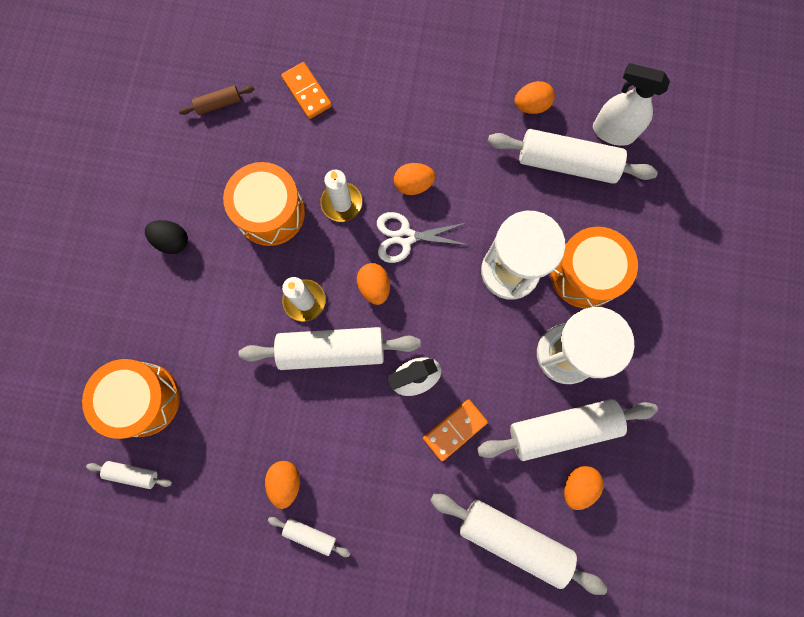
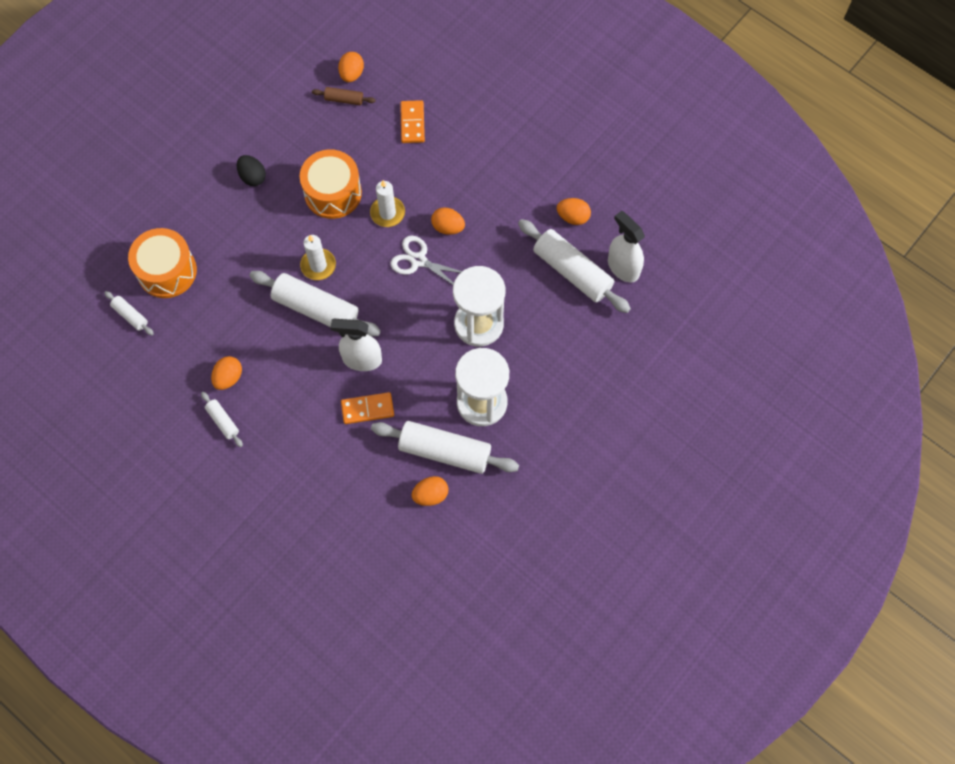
camera: 30 degrees right, 10 degrees down
orange egg [357,263,390,305] -> orange egg moved to [338,52,364,82]
white rolling pin [430,494,607,595] -> none
orange drum [551,227,638,308] -> none

